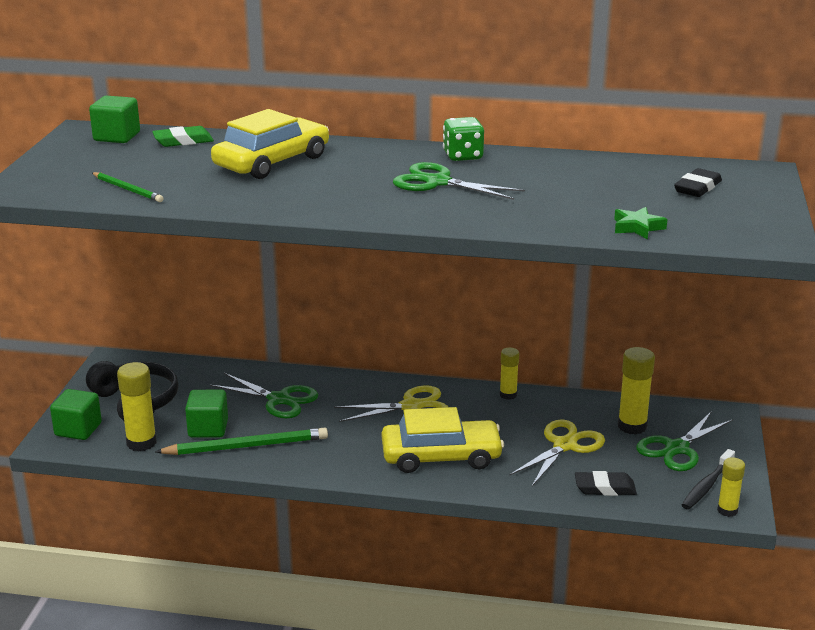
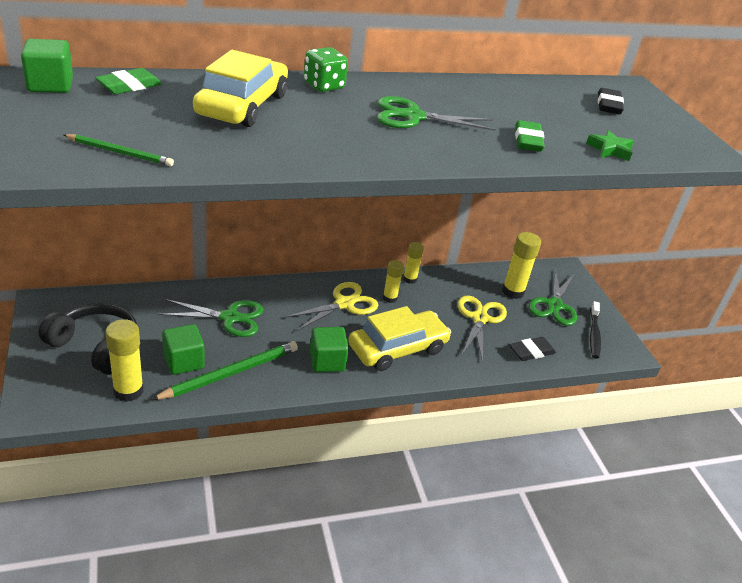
camera: 30 degrees left, 10 degrees up
green cube [50,389,102,440] -> green cube moved to [310,327,349,372]
green dice [443,117,484,161] -> green dice moved to [304,47,348,92]
yellow glue stick [717,457,745,517] -> yellow glue stick moved to [383,260,404,303]
none -> green eraser [515,120,545,152]

